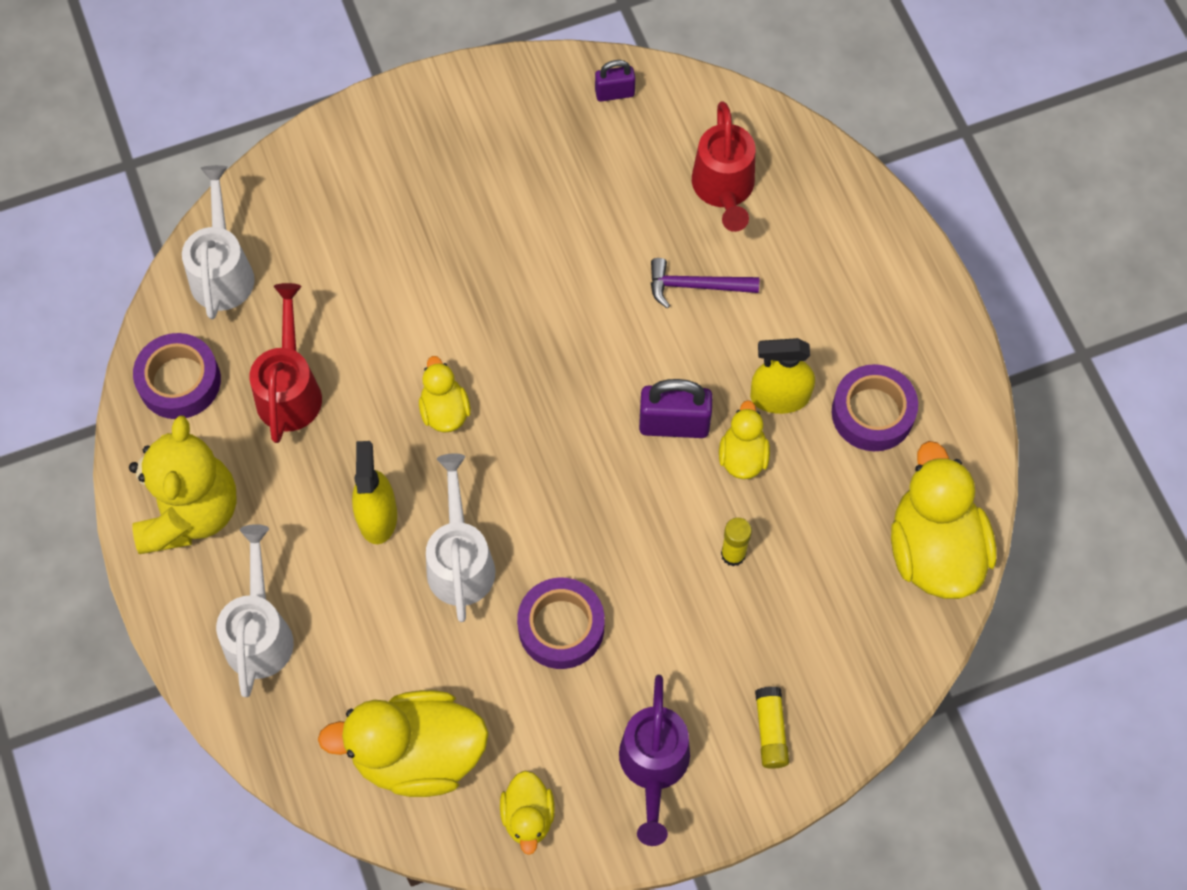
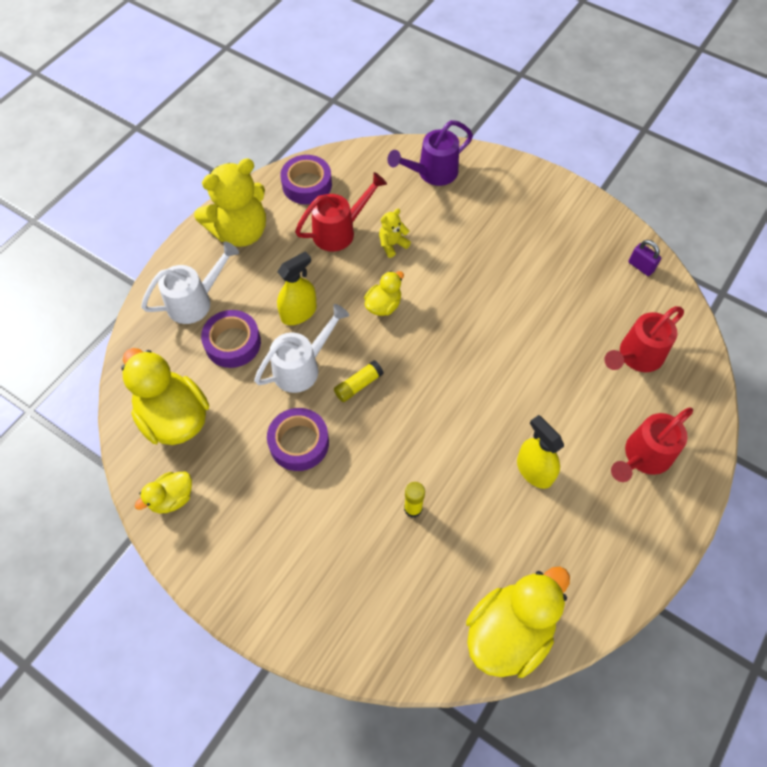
camera: 55 degrees right, 5 degrees down
white watering can [182,165,255,319] -> none
purple watering can [619,675,690,846] -> purple watering can moved to [387,120,473,186]
purple padlock [639,379,713,438] -> none
purple hammer [651,258,759,308] -> none
yellow duck [719,400,770,479] -> none
yellow glue stick [755,687,789,769] -> yellow glue stick moved to [334,360,384,402]
purple tape [832,364,918,451] -> purple tape moved to [201,310,261,368]
none -> yellow teddy bear [379,209,411,258]
none -> red watering can [611,408,693,482]

